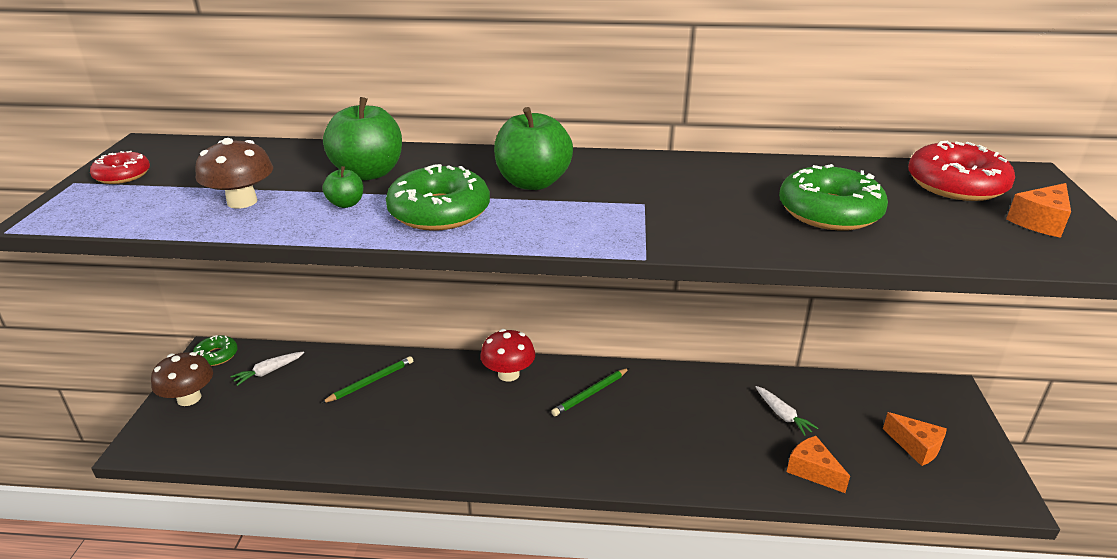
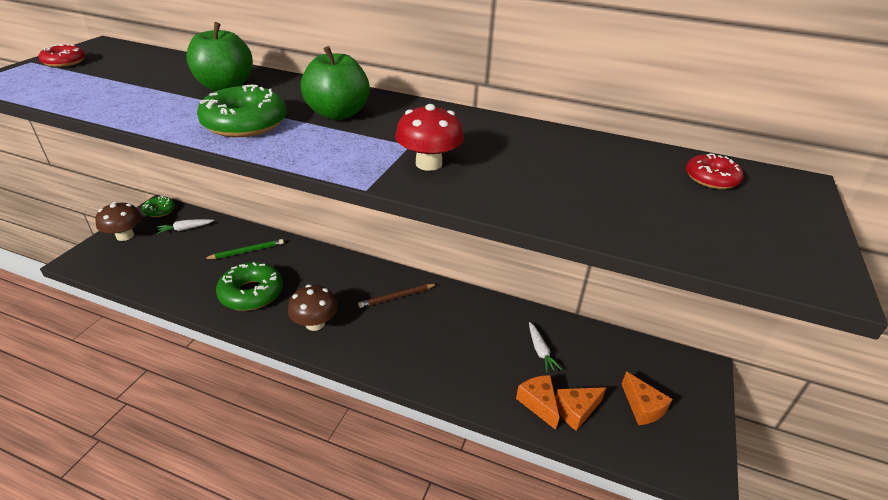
camera: 15 degrees right, 5 degrees up
brown mushroom [195,138,273,209] -> brown mushroom moved to [288,285,338,331]
green apple [323,166,363,208] -> none
red mushroom [480,329,535,382] -> red mushroom moved to [395,104,464,171]
green pencil [551,368,629,416] -> brown pencil [358,284,437,308]
green donut [779,164,888,231] -> green donut moved to [216,262,283,311]
red donut [908,141,1015,201] -> red donut [686,154,743,189], size x0.57
orange cheese [1006,183,1071,238] -> orange cheese moved to [555,387,606,431]

